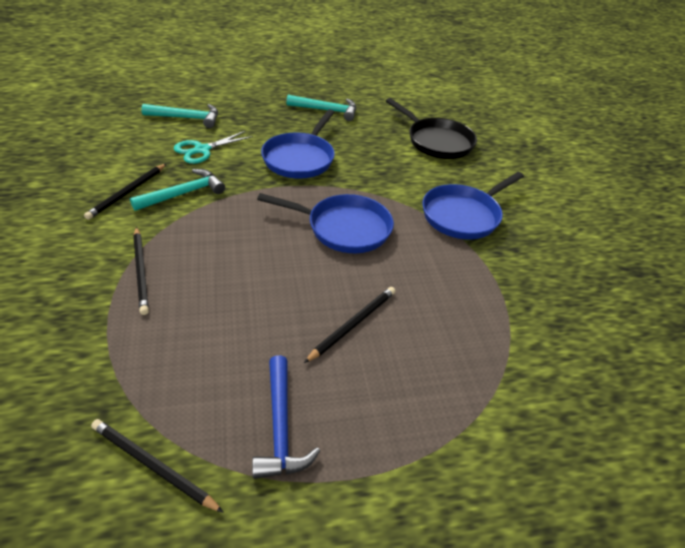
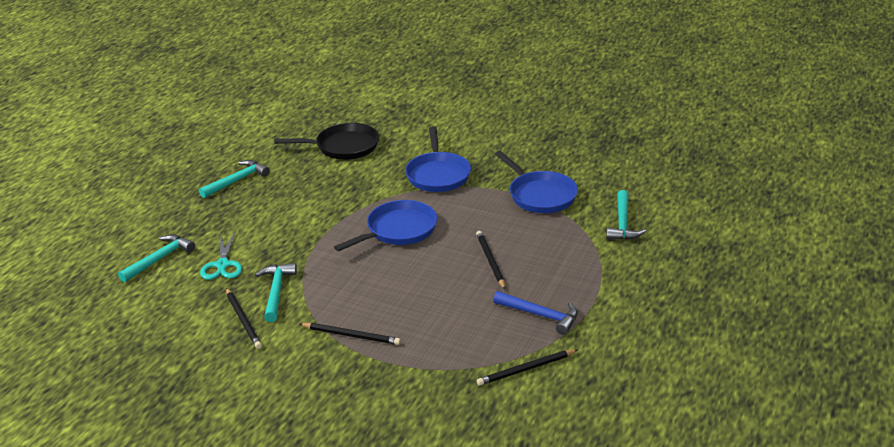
camera: 50 degrees left, 10 degrees down
blue pan [261,109,335,179] -> blue pan moved to [495,151,578,213]
none -> turquoise hammer [606,190,646,240]

